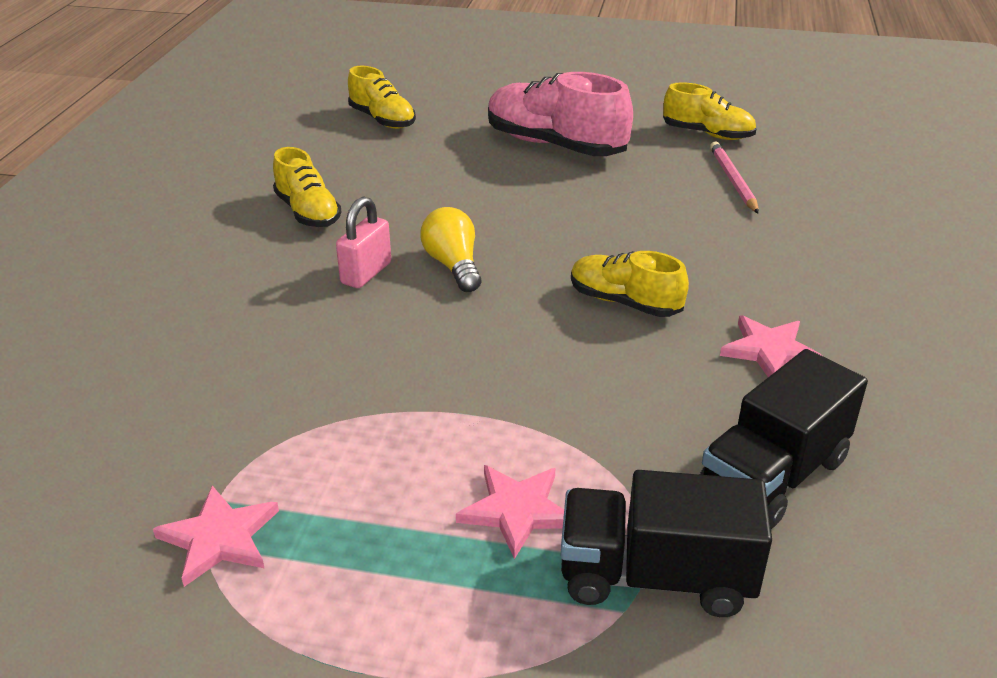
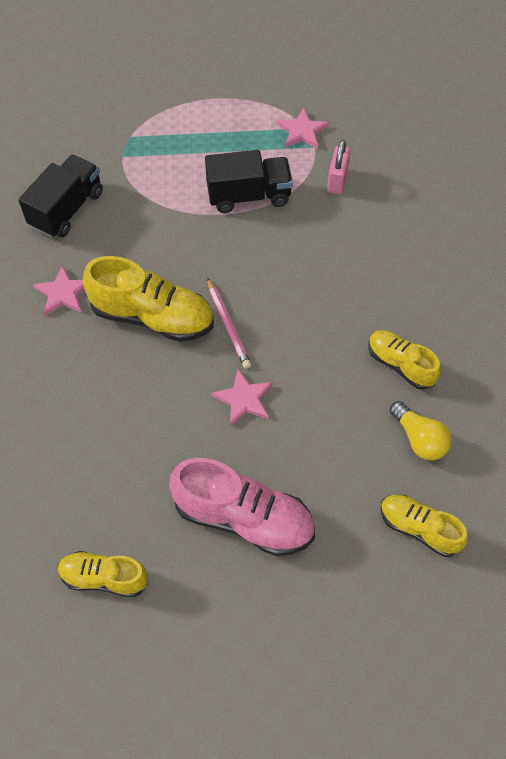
camera: 165 degrees right, 25 degrees up
pink padlock [336,196,391,288] -> pink padlock moved to [327,140,351,194]
yellow light bulb [420,207,481,292] -> yellow light bulb moved to [390,401,452,460]
pink star [456,465,564,559] -> pink star moved to [211,369,273,426]
black truck [560,470,772,617] -> black truck moved to [205,150,293,213]
yellow shoe [571,251,689,317] -> yellow shoe [83,256,214,342], size x1.66
pink pencil [710,141,759,214] -> pink pencil moved to [207,278,251,369]

